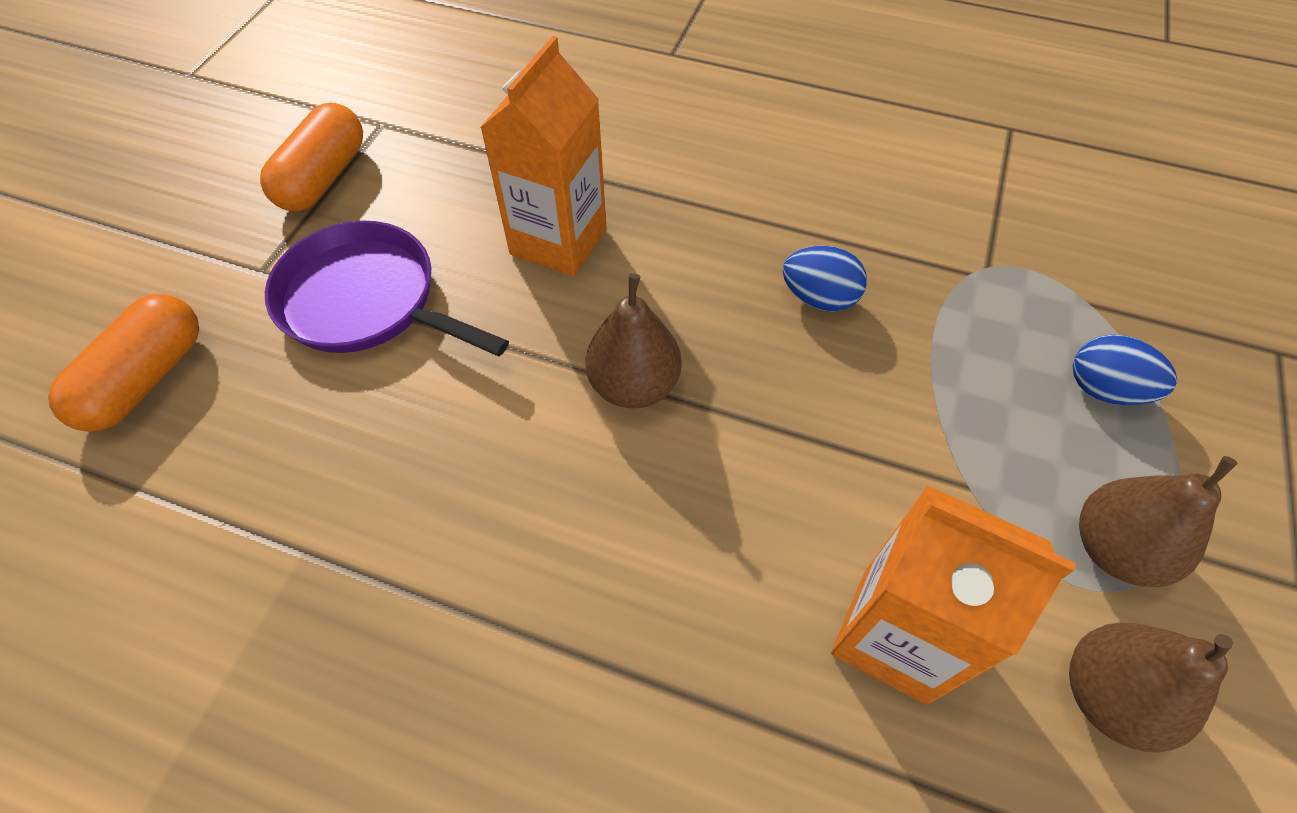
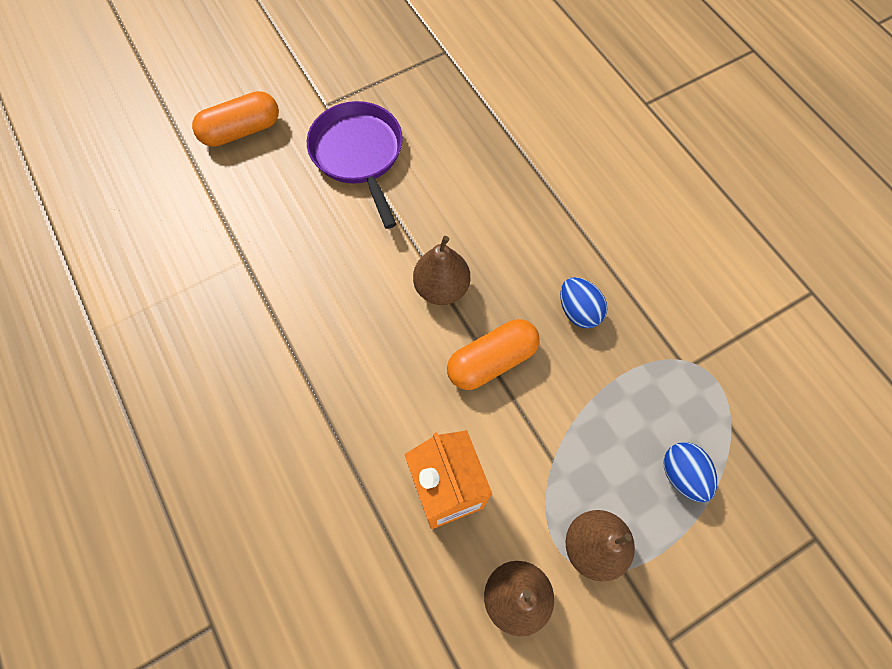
camera: 40 degrees right, 10 degrees up
orange capsule [260,103,363,211] -> orange capsule moved to [447,319,540,390]
orange carton [480,36,606,277] -> none

